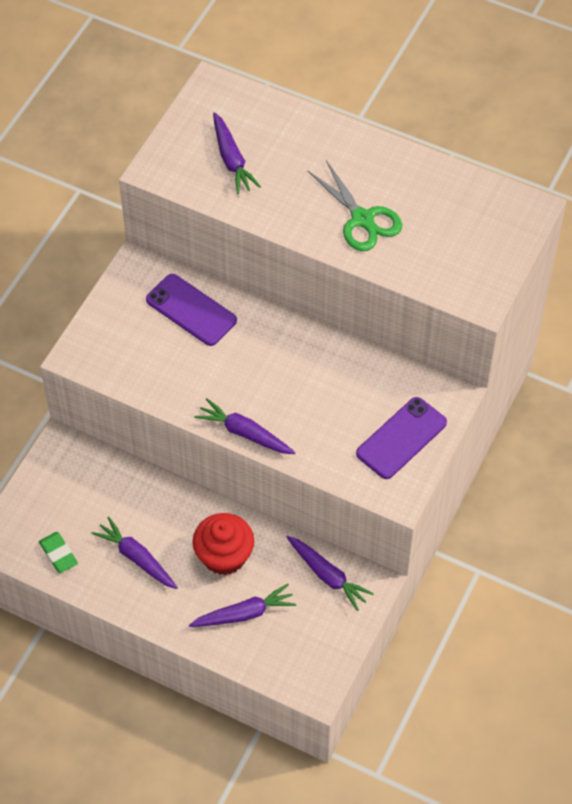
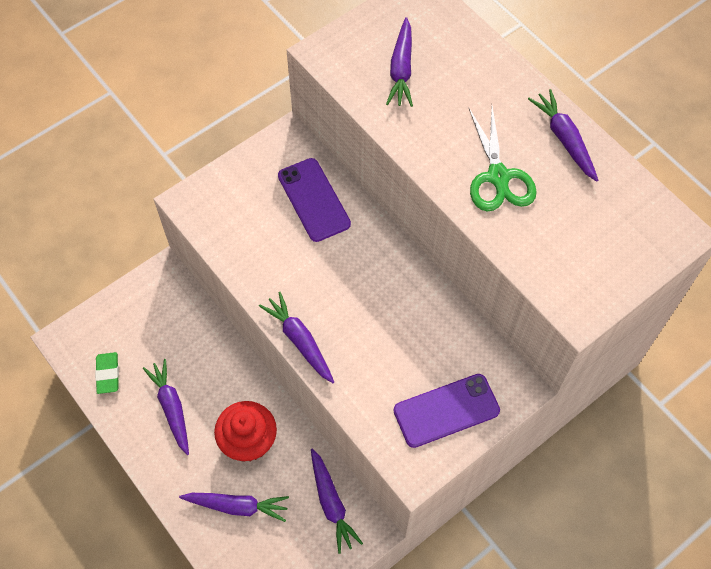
camera: 25 degrees right, 5 degrees up
none -> purple carrot [528,89,598,182]

